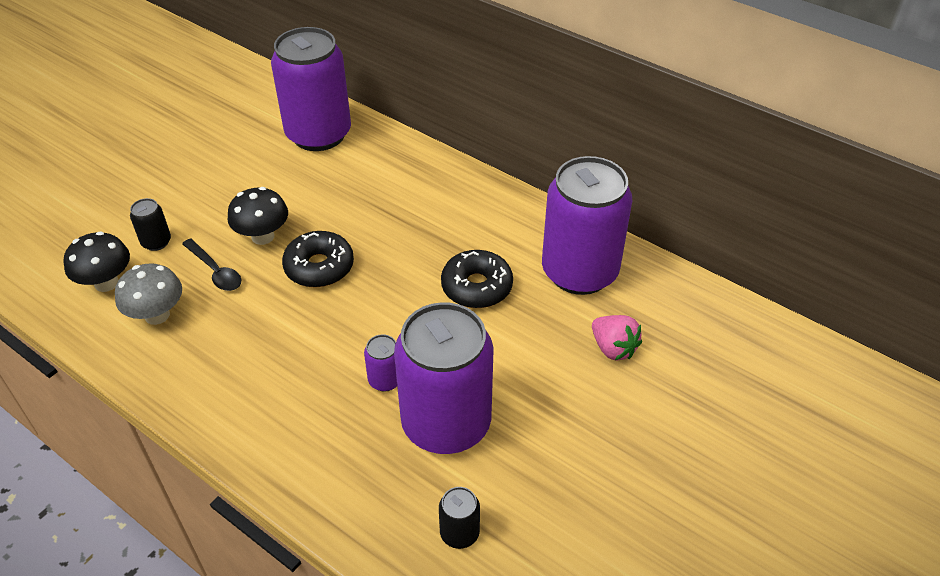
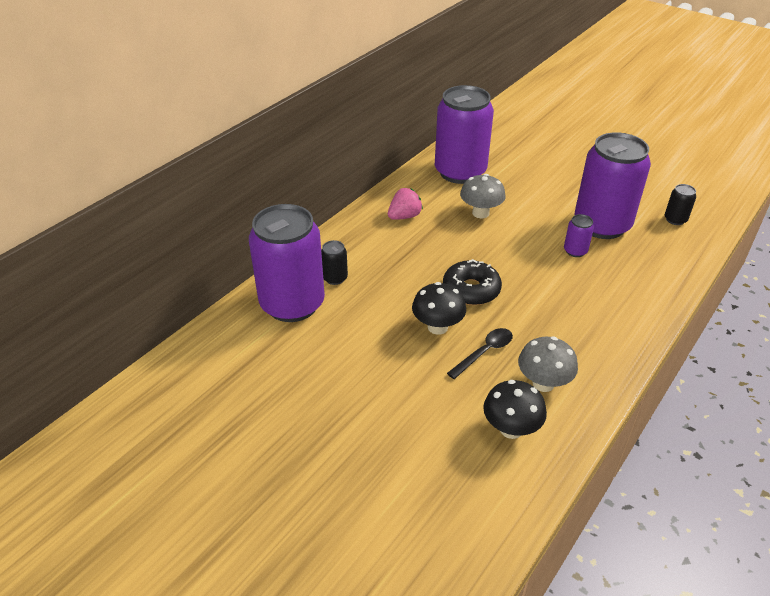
camera: 90 degrees left, 5 degrees down
black can [130,198,171,251] -> black can moved to [321,240,348,285]
black donut [441,250,513,308] -> grey mushroom [460,174,506,218]
pink strawberry [592,315,642,361] -> pink strawberry moved to [388,188,423,220]

